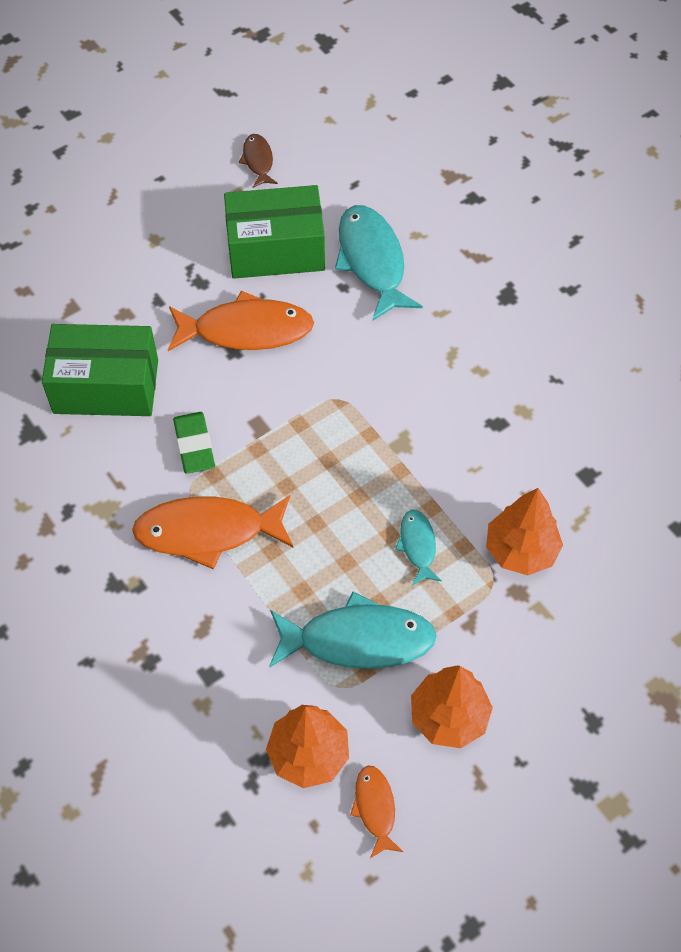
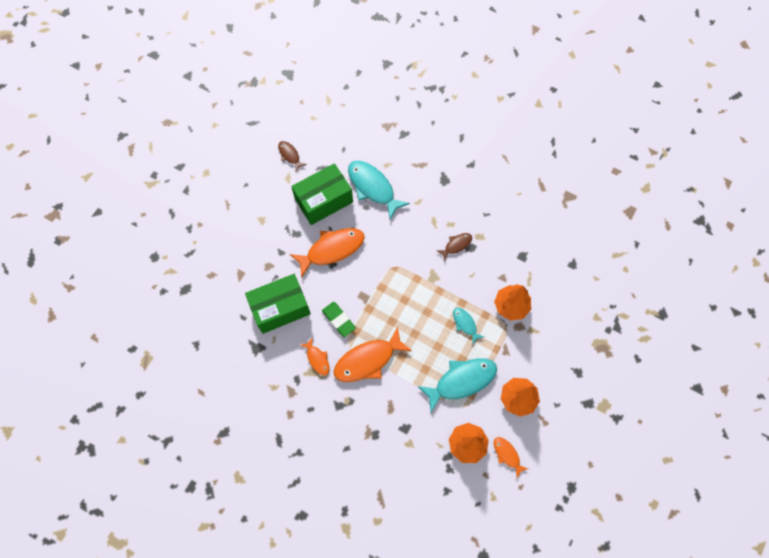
camera: 25 degrees left, 10 degrees up
none -> orange fish [301,337,330,376]
none -> brown fish [436,233,472,261]

